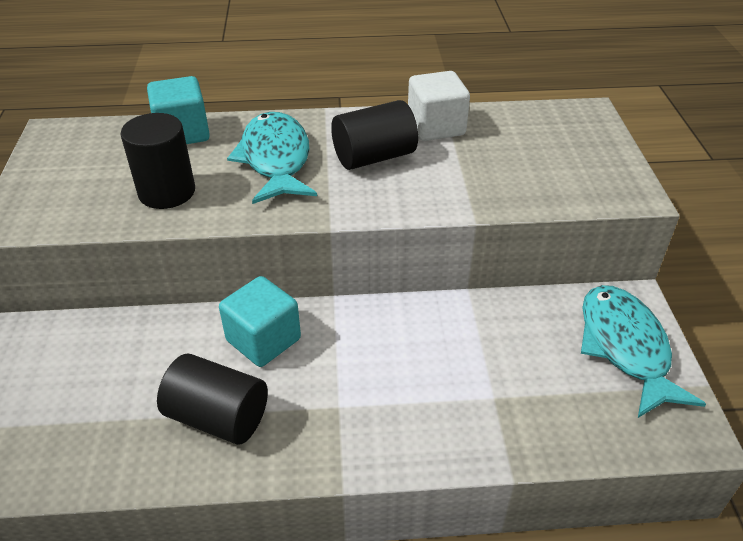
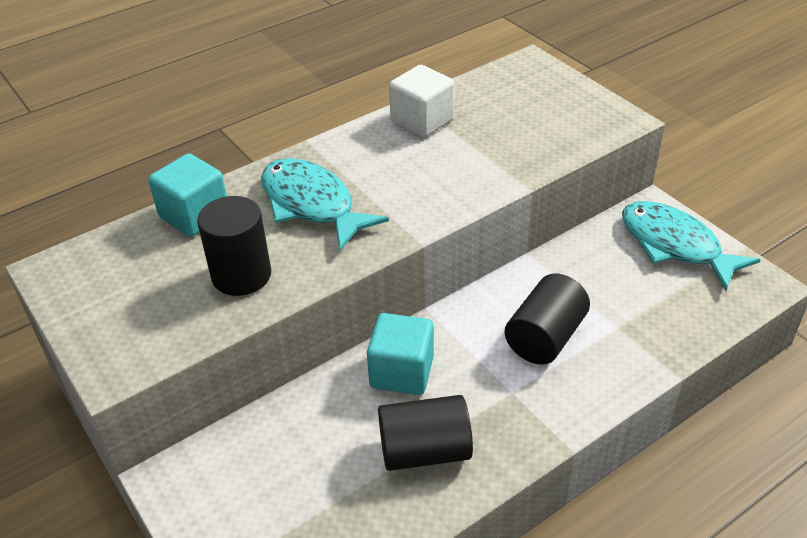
camera: 30 degrees left, 0 degrees up
black cylinder [331,100,418,170] -> black cylinder moved to [505,274,590,365]

